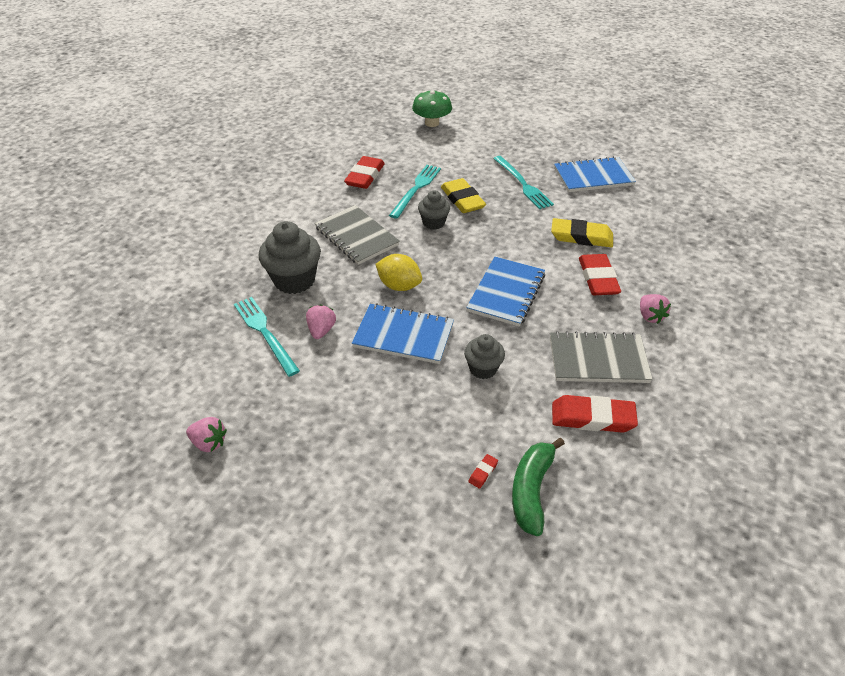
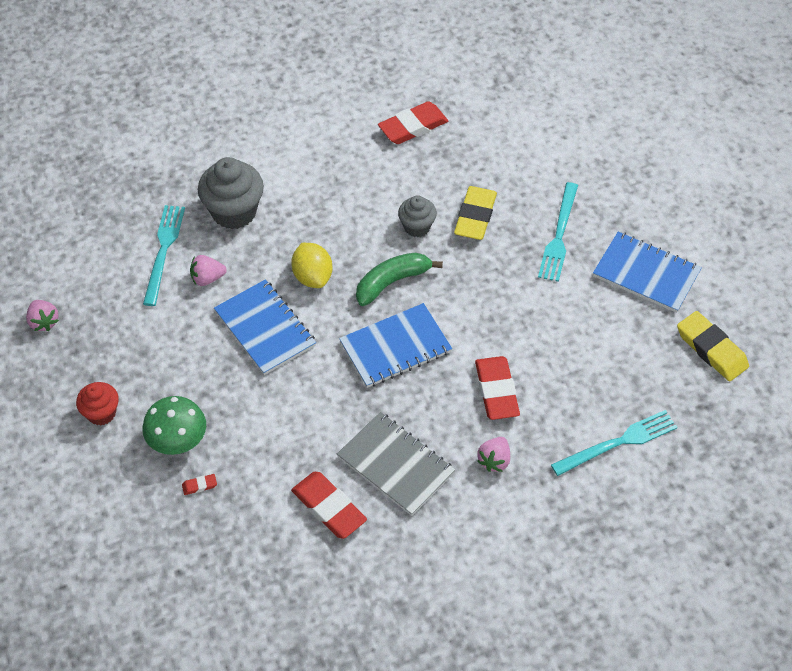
camera: 40 degrees right, 10 degrees up
pink strawberry [306,304,336,339] -> pink strawberry turned 150 degrees counterclockwise [190,255,227,286]
grey notebook [315,205,400,265] -> none
turquoise fork [389,165,441,219] -> turquoise fork moved to [551,410,678,476]
green mushroom [412,90,452,127] -> green mushroom moved to [142,396,206,455]
grey cupcake [464,334,505,379] -> none
green banana [512,438,565,536] -> green banana moved to [356,252,443,306]
yellow eraser [551,218,613,247] -> yellow eraser moved to [677,311,749,381]
red eraser [579,254,621,295] -> red eraser turned 45 degrees counterclockwise [475,356,520,420]
none -> red cupcake [76,382,119,426]

